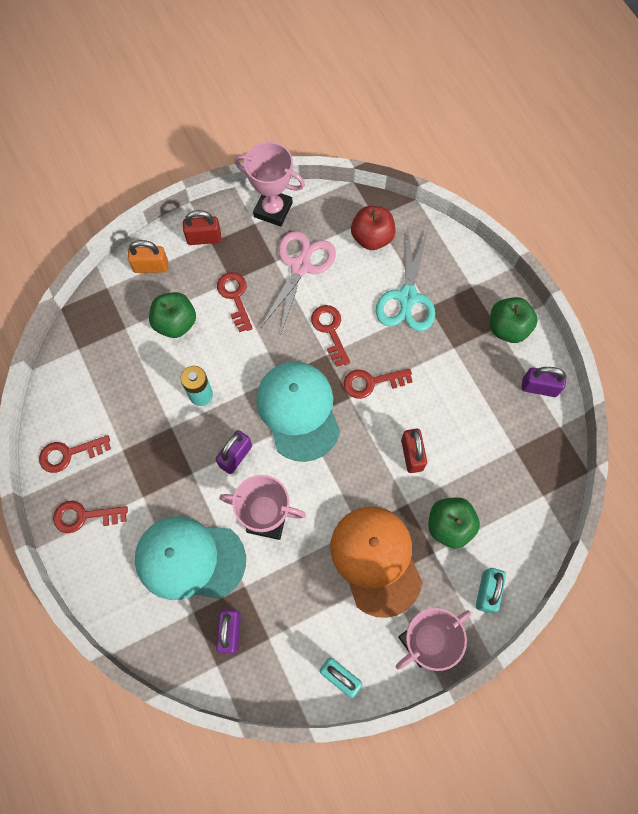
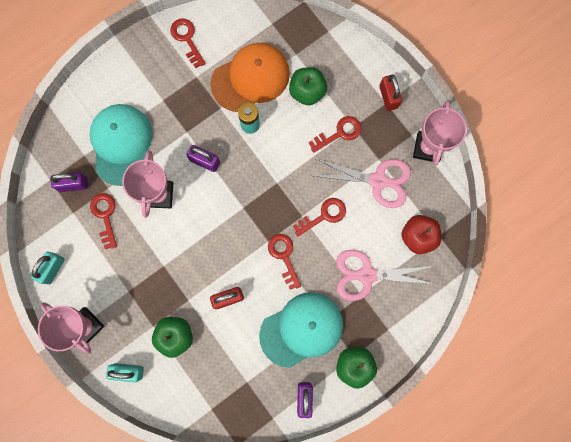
camera: 80 degrees right, 10 degrees up
red key [53,501,128,533] -> red key moved to [90,193,117,249]
orange padlock [128,240,168,273] -> none
turquoise cap [256,362,340,462] -> turquoise cap moved to [259,292,343,368]
orange cap [330,507,422,618] -> orange cap moved to [211,43,290,112]
turquoise scissors [376,229,435,331] -> pink scissors [336,250,434,301]

